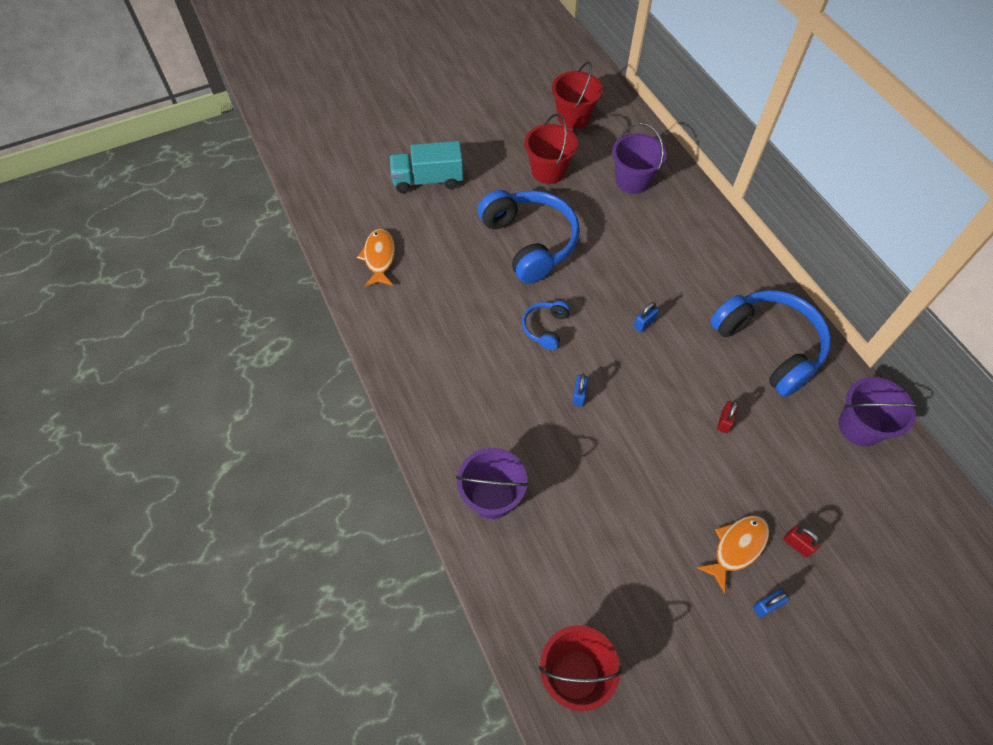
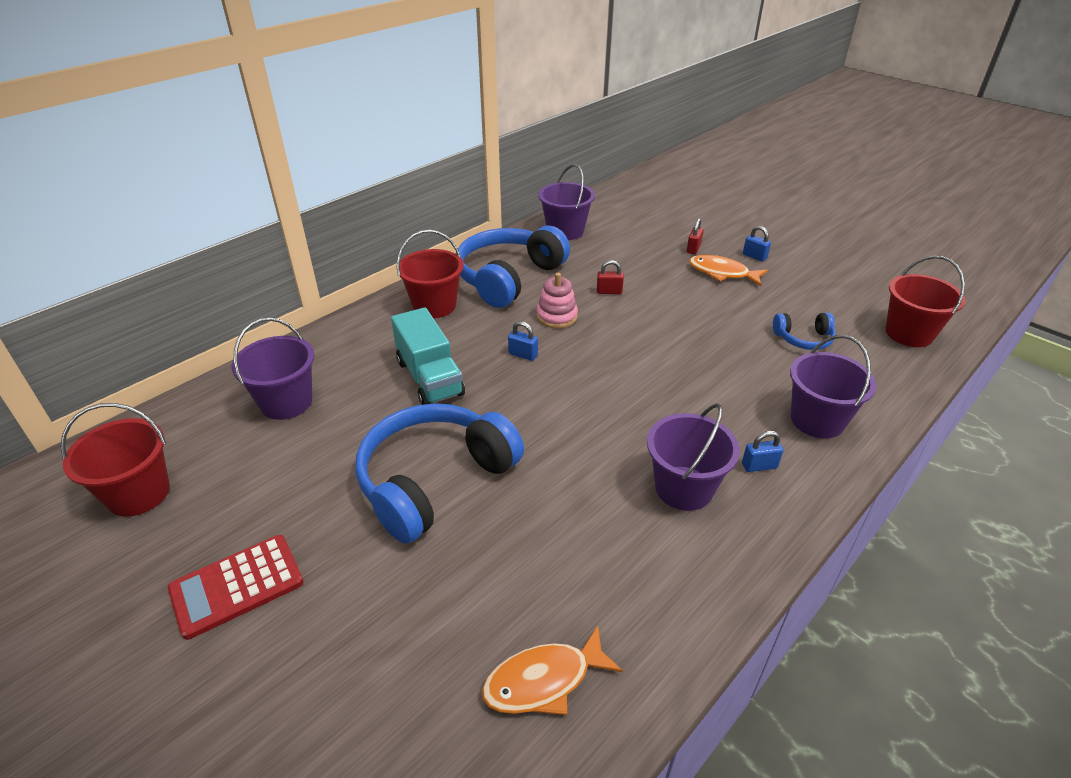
camera: 110 degrees left, 20 degrees down
turquoise truck [390,141,464,193] -> turquoise truck moved to [391,307,465,405]
blue headphones [522,301,570,350] -> blue headphones moved to [773,313,836,350]
red bucket [524,114,578,184] -> red bucket moved to [397,230,464,318]
blue padlock [572,374,588,407] -> blue padlock moved to [742,431,784,472]
none -> red calculator [168,535,304,640]
none -> pink stacking toy [537,273,578,328]
none -> purple bucket [647,403,740,511]

